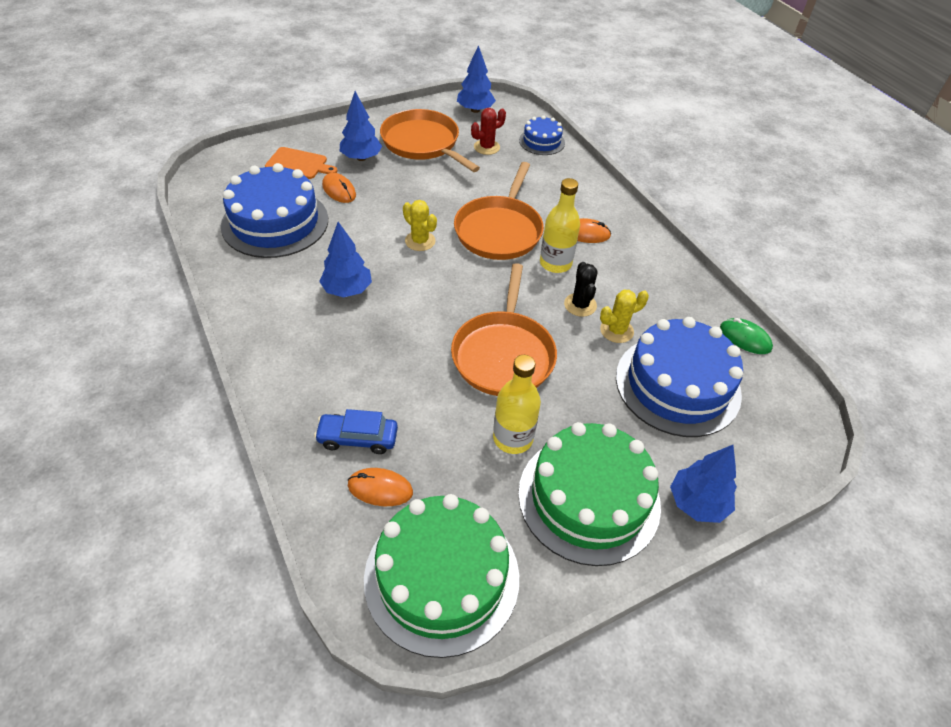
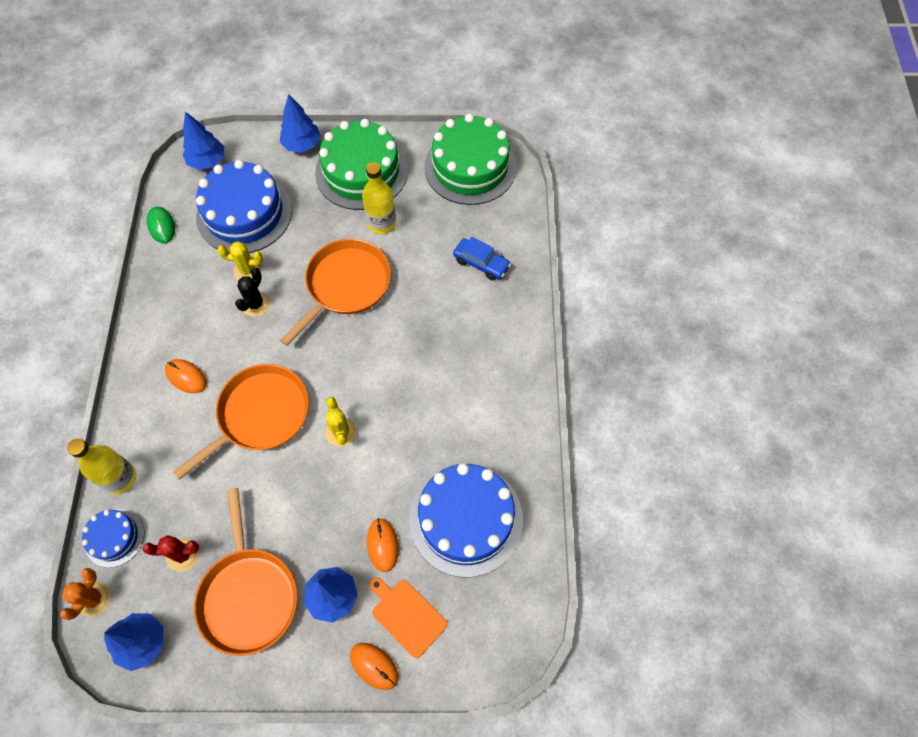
camera: 150 degrees left, 15 degrees up
blue tree [319,222,372,298] -> blue tree moved to [183,111,224,170]
orange mouse [348,468,413,506] -> orange mouse moved to [350,643,399,690]
yellow bottle [540,178,580,273] -> yellow bottle moved to [67,438,137,494]
none -> orange cactus [60,568,111,620]

